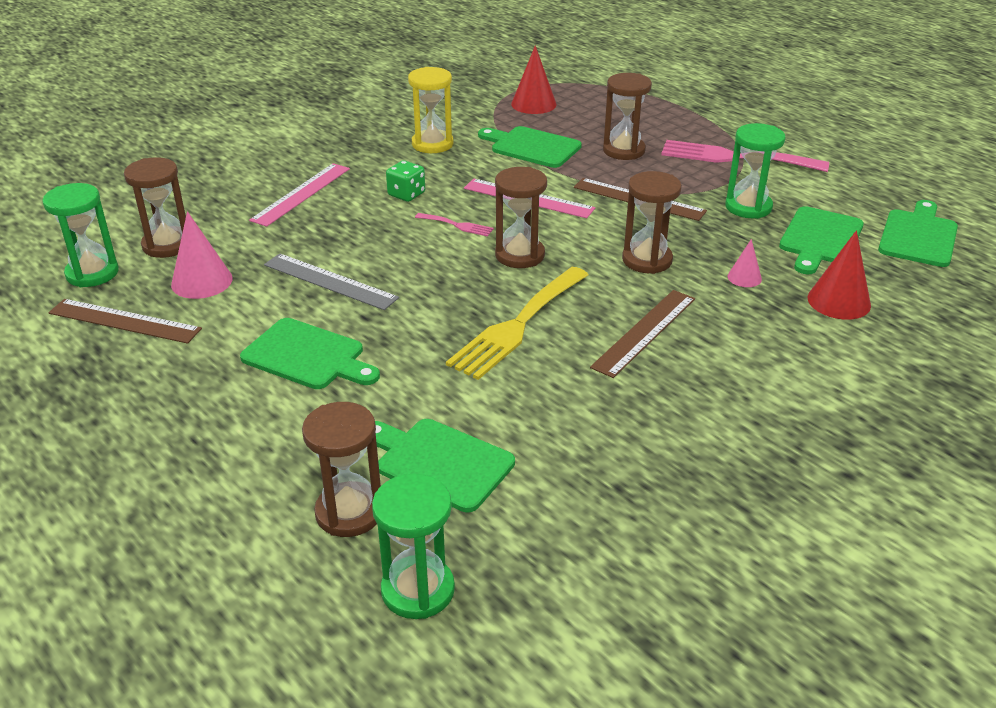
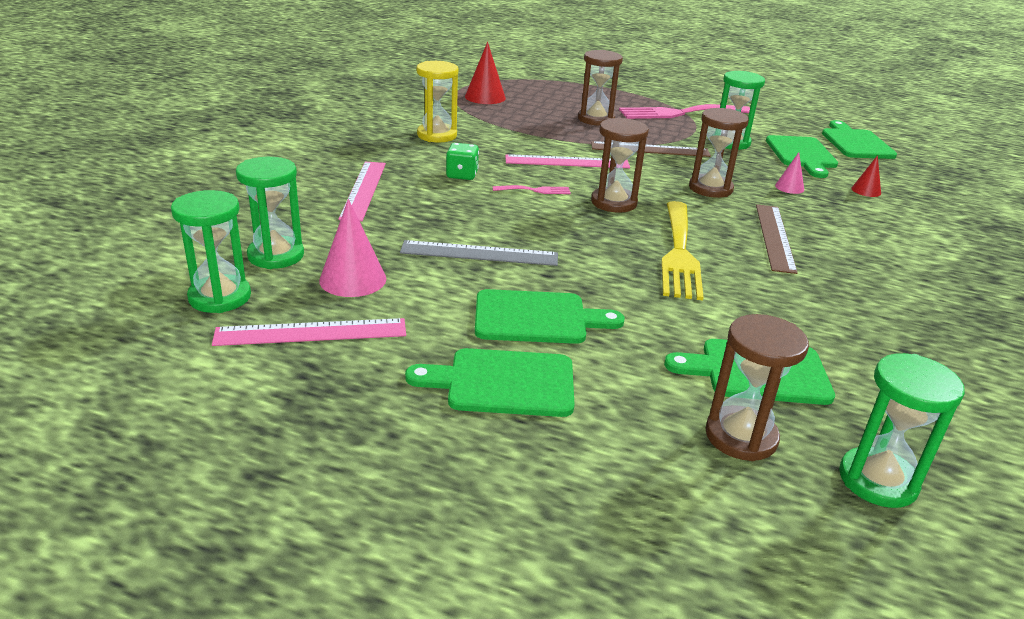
camera: 30 degrees left, 5 degrees down
brown ruler [48,299,202,344] -> pink ruler [212,318,406,346]
brown hourglass [124,157,186,258] -> green hourglass [236,157,304,269]
green cutting board [478,126,582,168] -> green cutting board moved to [405,348,575,417]
red cone [808,230,871,320] -> red cone [851,155,881,197], size x0.57

